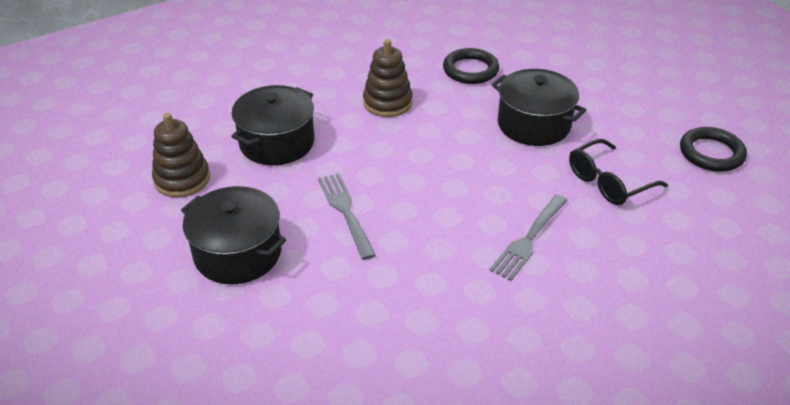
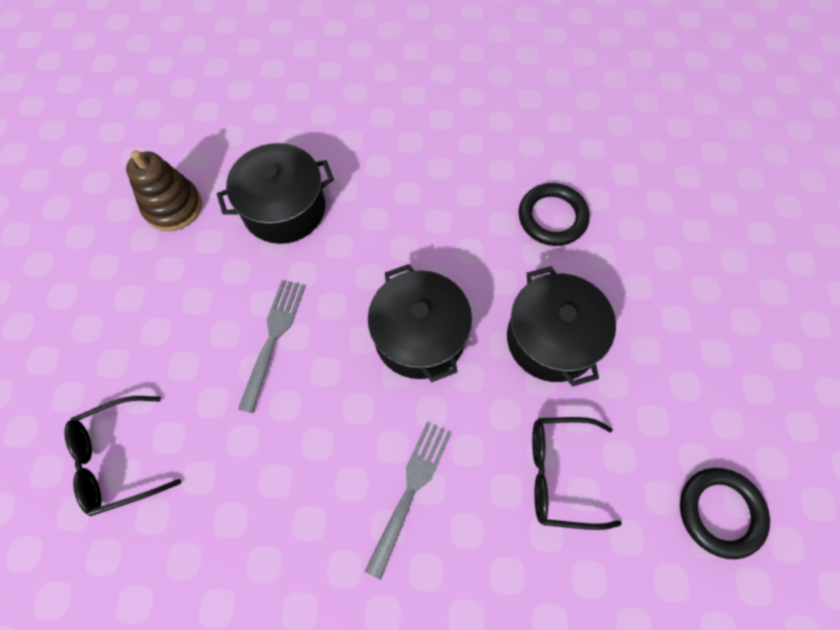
camera: 35 degrees right, 25 degrees up
black pot [181,186,286,284] -> black pot moved to [368,264,472,382]
brown stacking toy [363,39,413,117] -> none
grey fork [489,195,568,281] -> grey fork turned 135 degrees clockwise [365,422,451,580]
none -> black glasses [64,396,181,516]

